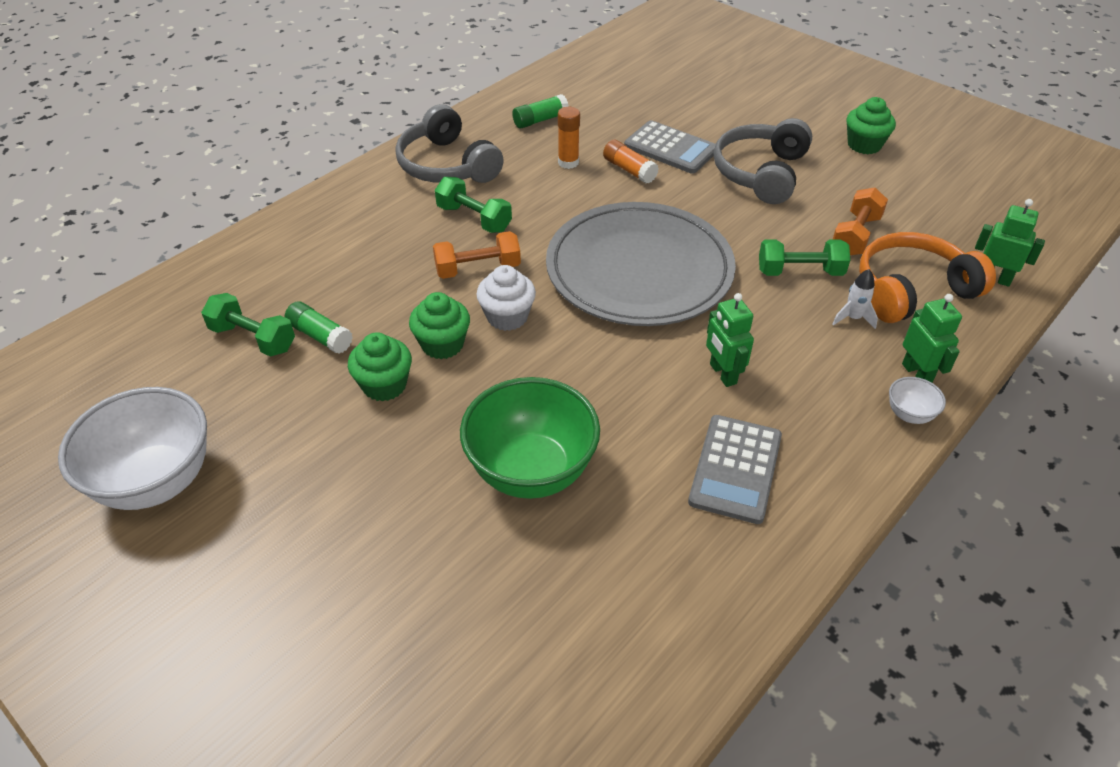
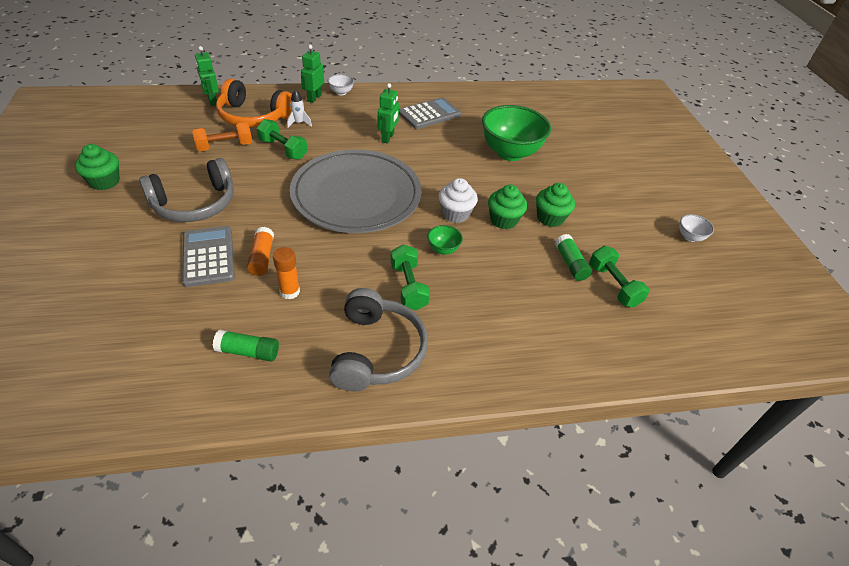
camera: 145 degrees left, 0 degrees up
white bowl [58,387,207,510] -> white bowl [679,214,714,242], size x0.43
orange dumbbell [433,231,521,279] -> green bowl [427,225,463,255]

